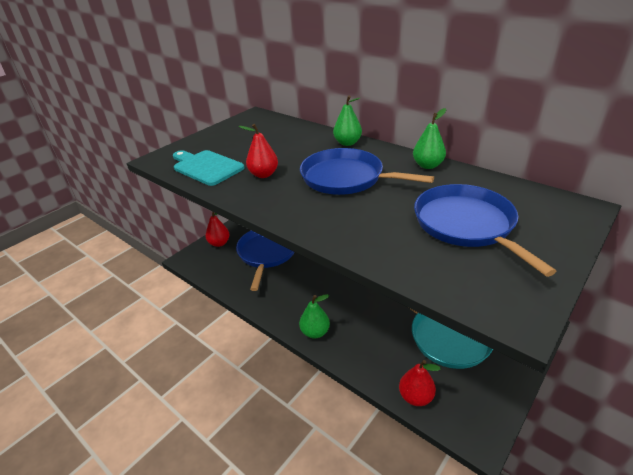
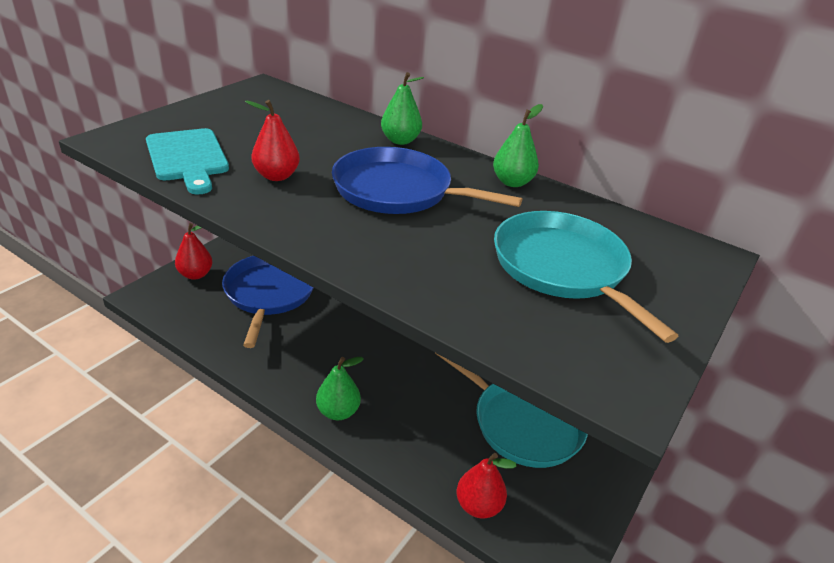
camera: 10 degrees left, 0 degrees up
turquoise cutting board [173,150,244,186] -> turquoise cutting board turned 150 degrees counterclockwise [146,128,229,194]
blue pan [414,184,556,277] -> turquoise pan [494,211,678,343]

